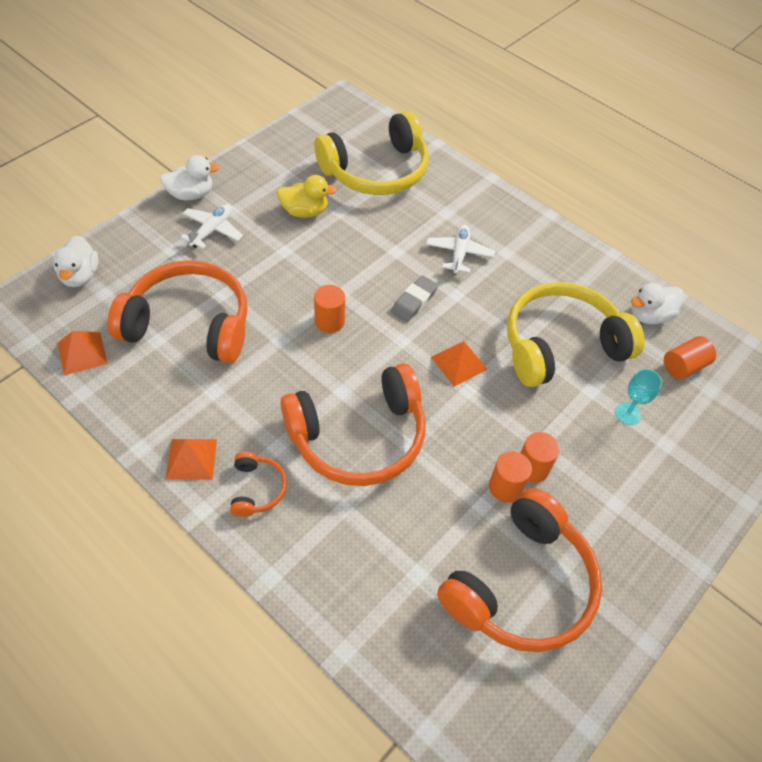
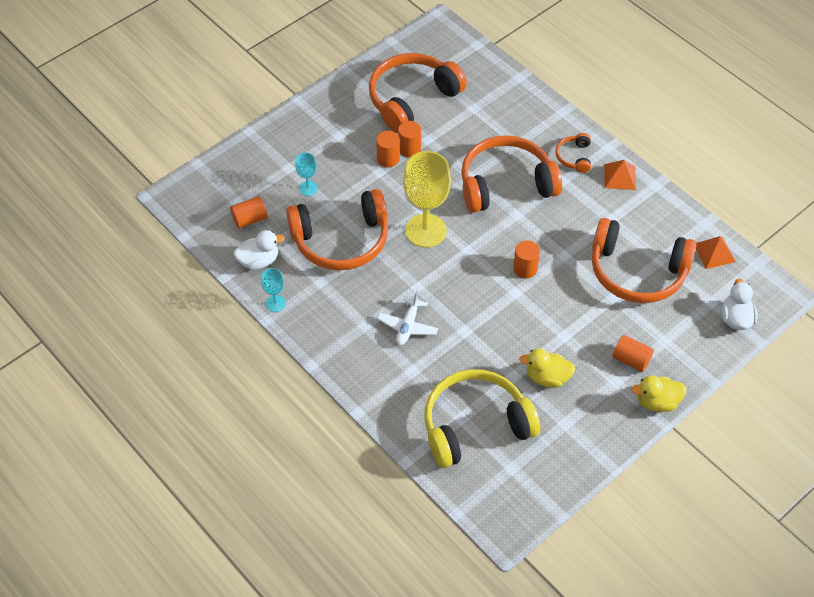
camera: 170 degrees left, 0 degrees up
white duck [160,155,220,200] -> yellow duck [631,376,687,412]
white plane [181,204,243,249] -> orange cylinder [612,335,654,372]
grey eraser [391,275,438,322] -> none
orange pyramid [431,341,488,387] -> yellow goblet [403,151,451,247]
yellow headphones [507,282,645,387] -> orange headphones [286,189,388,270]
none -> turquoise goblet [261,268,286,312]

